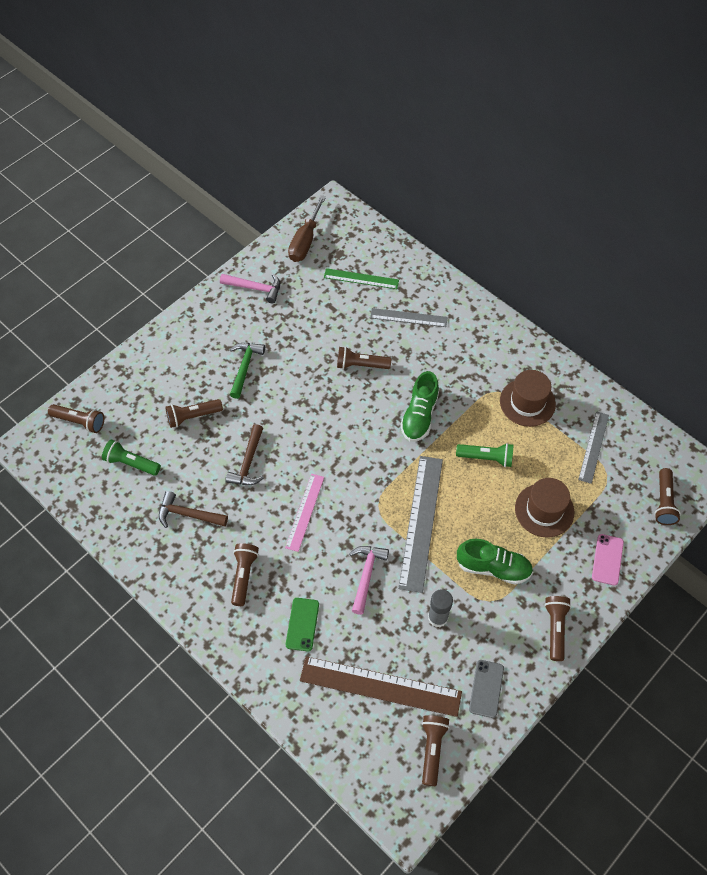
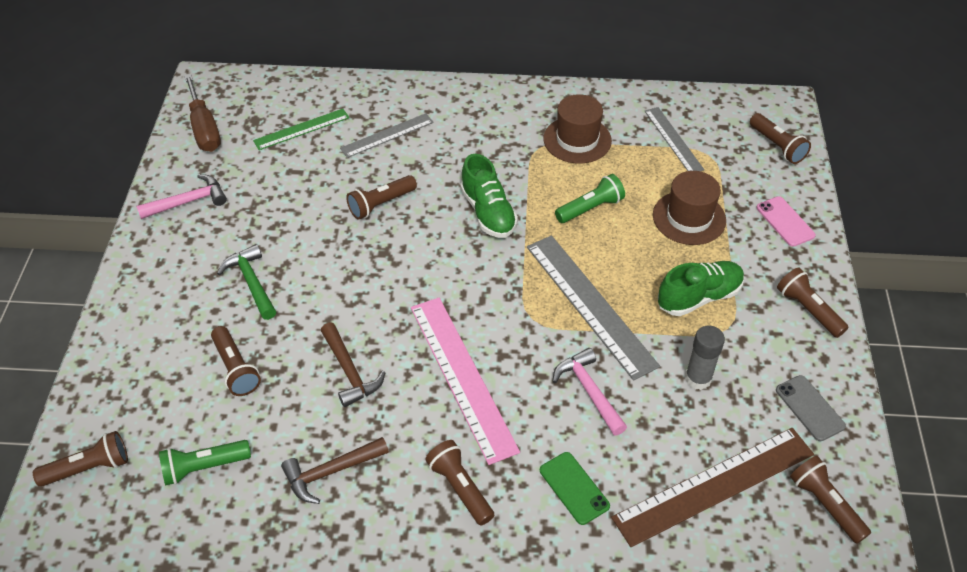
camera: 40 degrees left, 10 degrees down
brown flashlight [165,399,223,428] -> brown flashlight turned 60 degrees counterclockwise [211,326,261,396]
pink ruler [285,474,324,552] -> pink ruler [411,298,520,465], size x1.71

